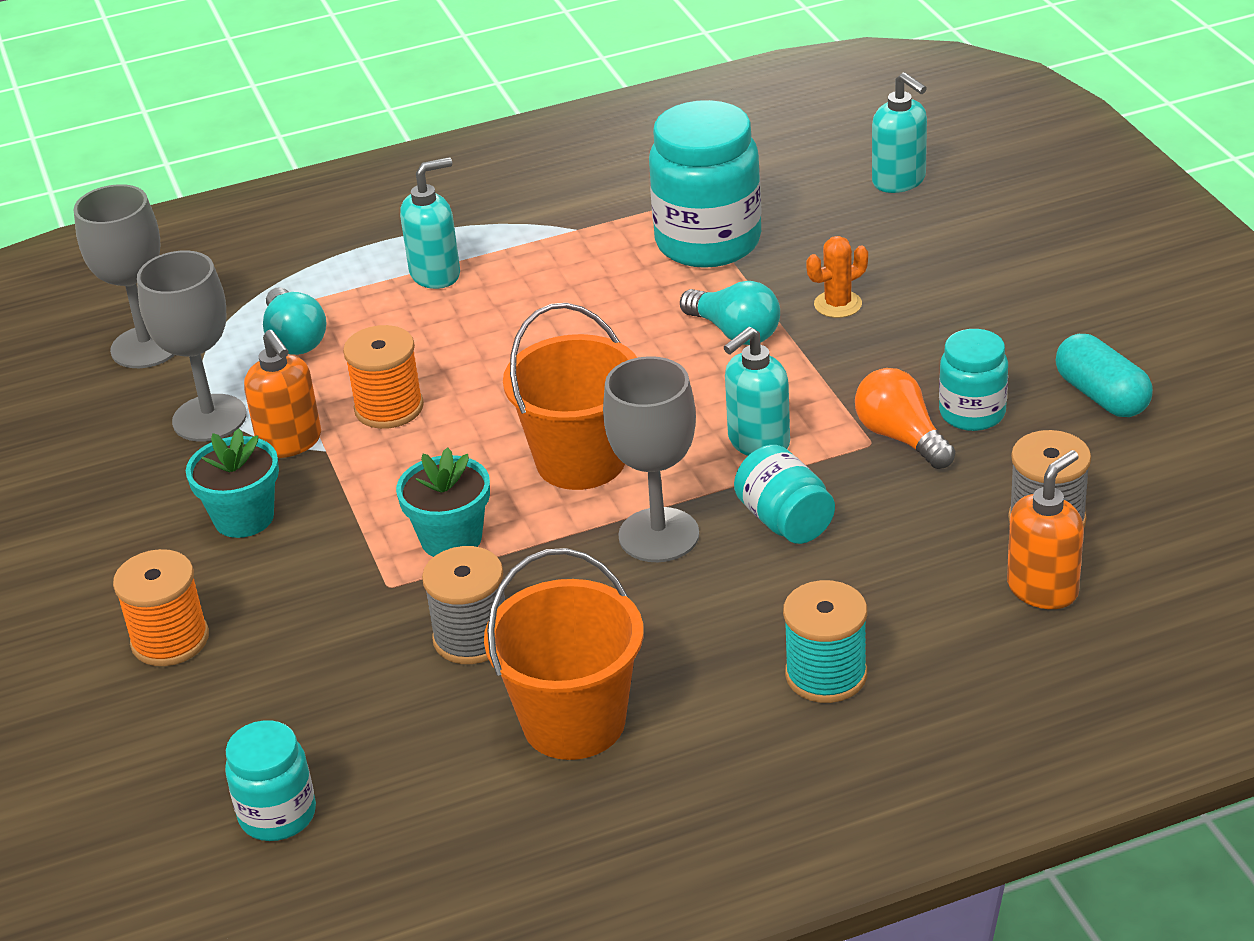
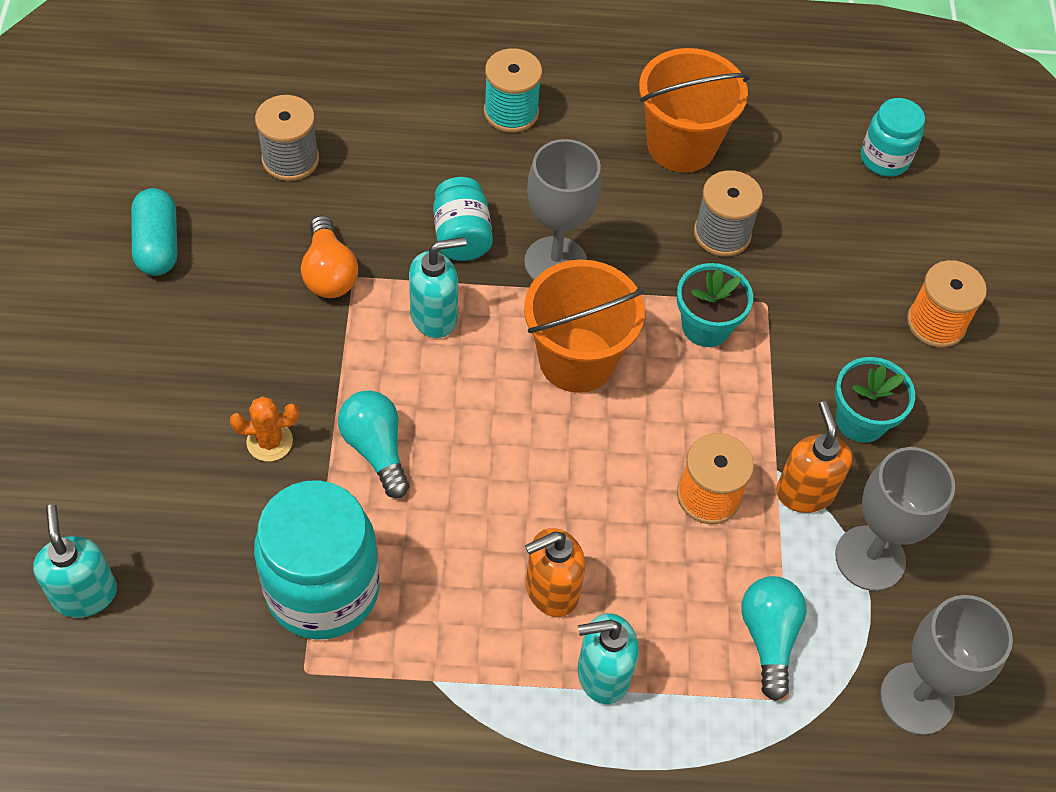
camera: 165 degrees left, 20 degrees up
turquoise jar [939,329,1008,431] -> none
orange soap dispenser [1007,450,1084,609] -> orange soap dispenser moved to [525,528,585,617]

